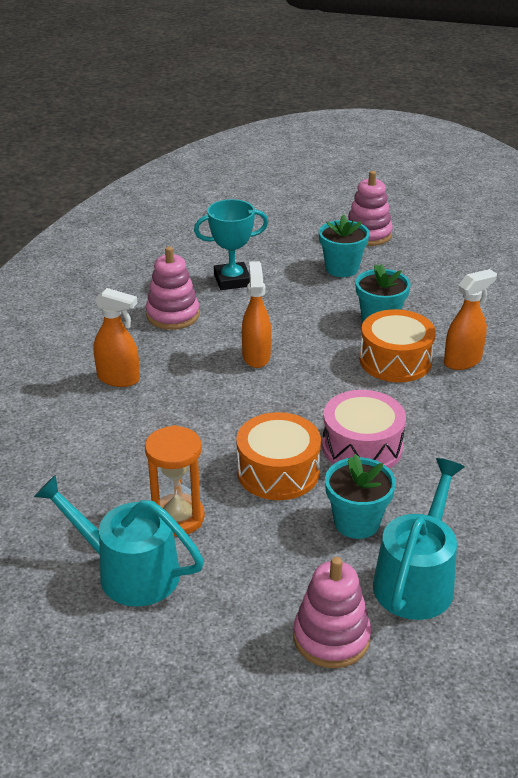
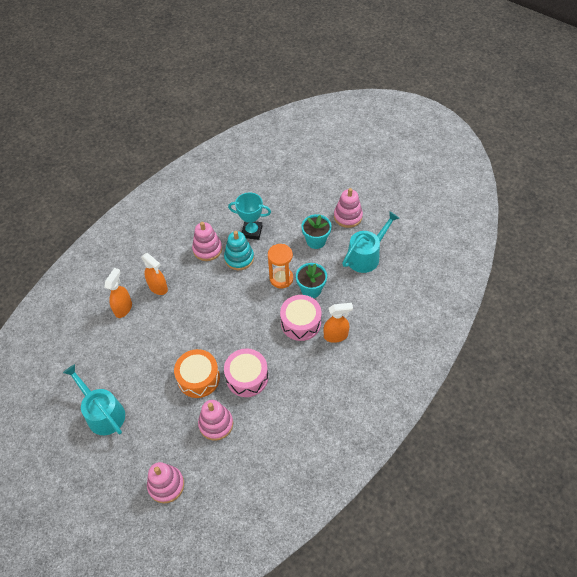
camera: 25 degrees right, 20 degrees up
orange hourglass [145,425,205,536] -> orange hourglass moved to [268,244,293,288]
orange spray bottle [242,261,271,368] -> orange spray bottle moved to [104,268,132,318]
turquoise flower pot [325,454,396,539] -> pink stacking toy [198,400,233,441]
orange drum [359,309,436,382] -> pink drum [280,295,322,341]
turquoise watering can [373,458,464,620] -> turquoise watering can moved to [342,211,400,273]
none -> turquoise stacking toy [224,231,254,270]

